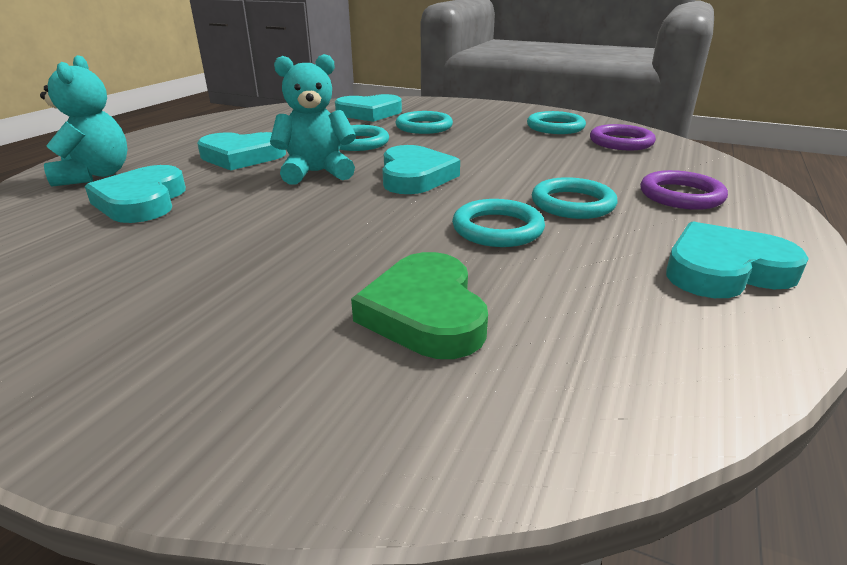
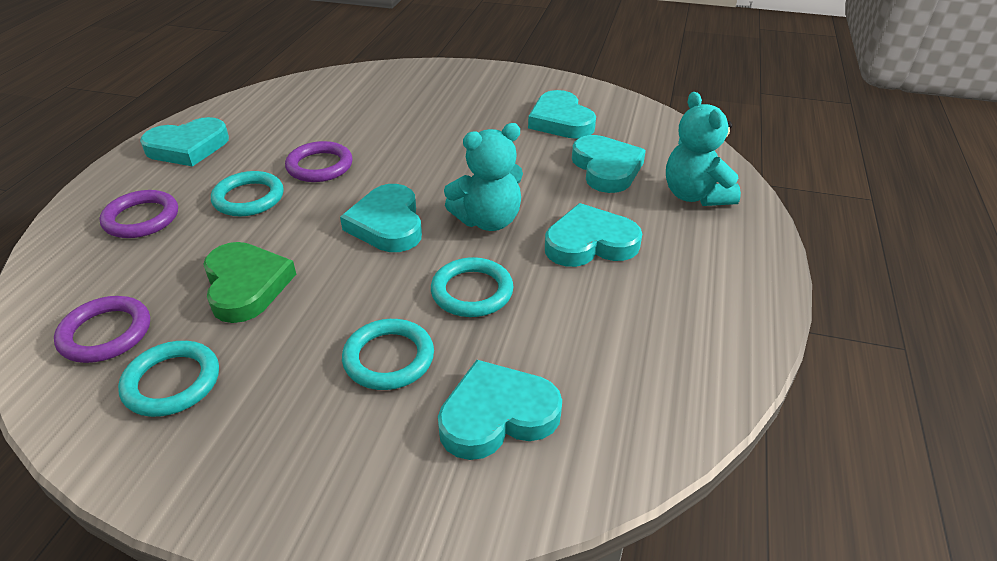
camera: 170 degrees right, 10 degrees up
green heart [351,252,488,359] -> green heart moved to [203,242,296,323]
turquoise ring [452,199,545,247] -> purple ring [285,141,353,182]
none -> turquoise heart [528,90,596,139]

